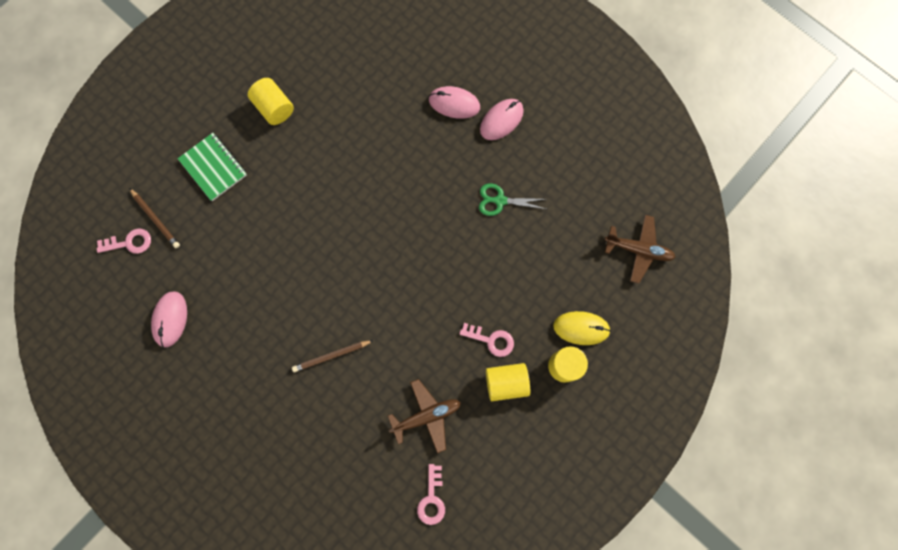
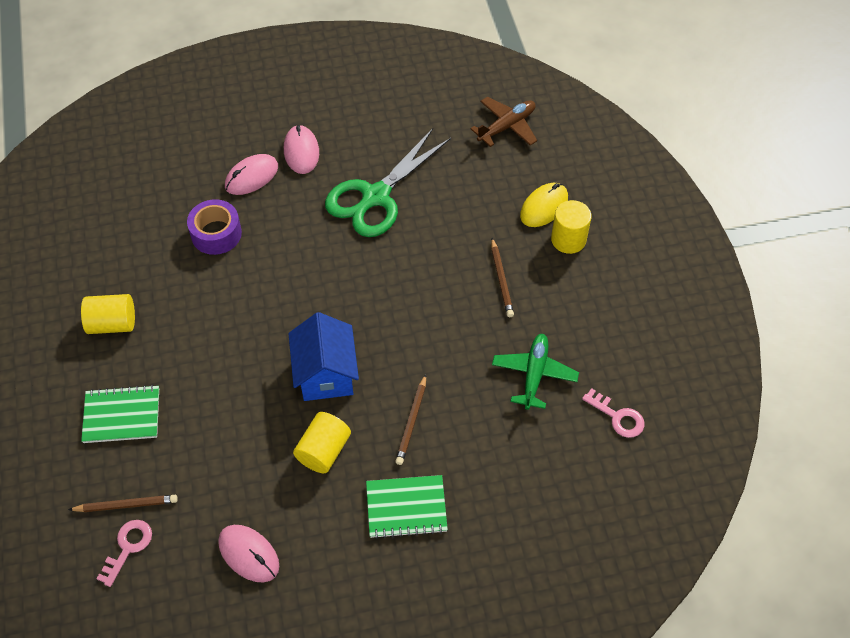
camera: 55 degrees left, 20 degrees down
brown plane [388,379,461,453] -> green plane [492,334,579,410]
pink key [459,323,514,357] -> brown pencil [491,238,514,317]
green scissors [479,184,546,216] -> green scissors [325,128,451,237], size x1.97
yellow cylinder [486,363,530,401] -> yellow cylinder moved to [293,412,351,473]
none -> purple tape [187,199,242,255]
none -> blue house [289,312,359,401]
none -> green notebook [366,475,448,539]

